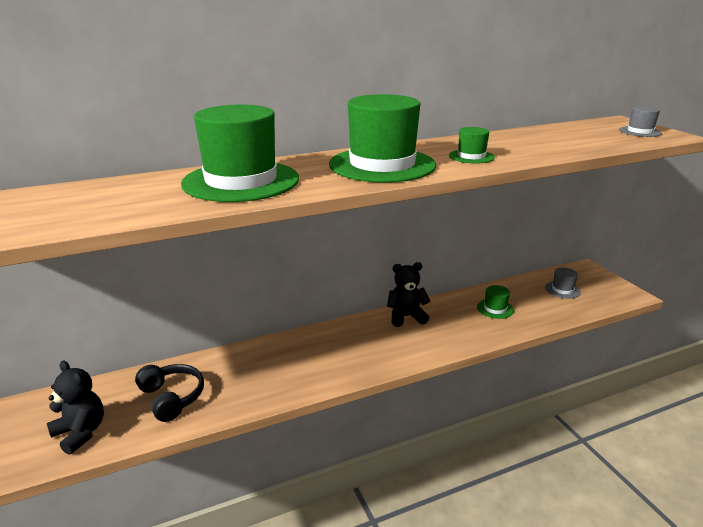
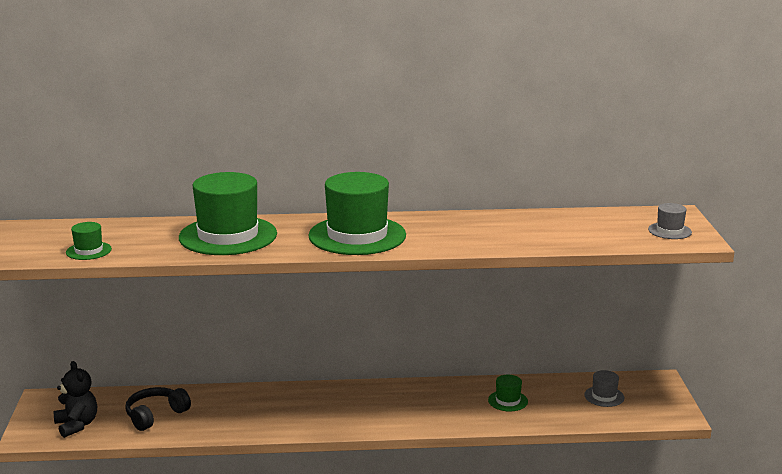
camera: 20 degrees right, 5 degrees down
black headphones [135,364,204,422] -> black headphones turned 120 degrees counterclockwise [125,387,191,431]
black teddy bear [387,262,430,327] -> none
green hat [449,127,495,164] -> green hat moved to [66,222,112,260]

